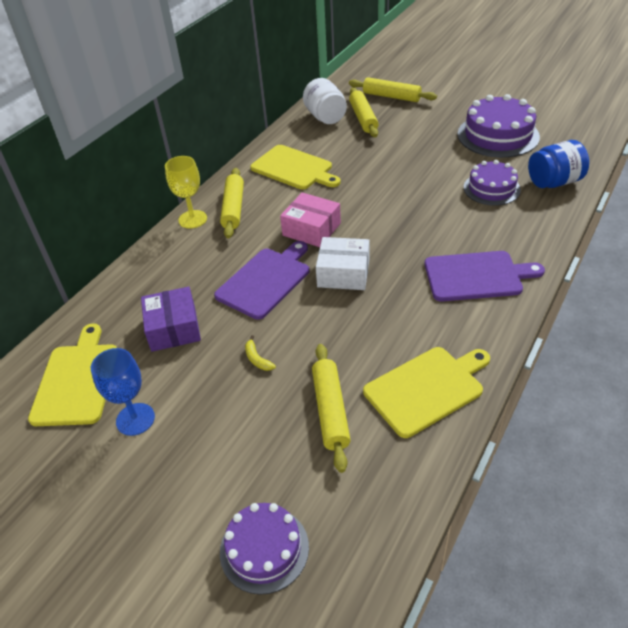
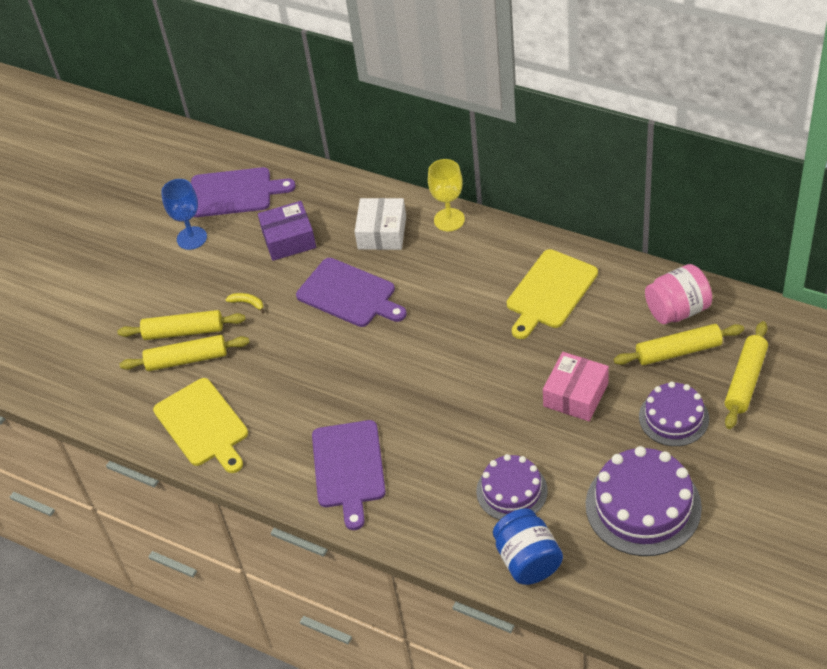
camera: 90 degrees right, 5 degrees up
yellow cutting board [28,324,117,426] -> purple cutting board [191,167,296,217]
yellow rolling pin [220,168,244,239] -> yellow rolling pin moved to [117,310,246,340]
purple cake [220,503,309,595] -> purple cake moved to [639,381,709,446]
yellow banana [245,335,276,371] -> yellow banana turned 60 degrees clockwise [225,293,264,314]
pink box [280,193,341,247] -> pink box moved to [543,352,609,421]
white jar [303,78,347,124] -> pink jar [645,264,712,324]
white box [316,237,369,290] -> white box moved to [355,198,406,250]

